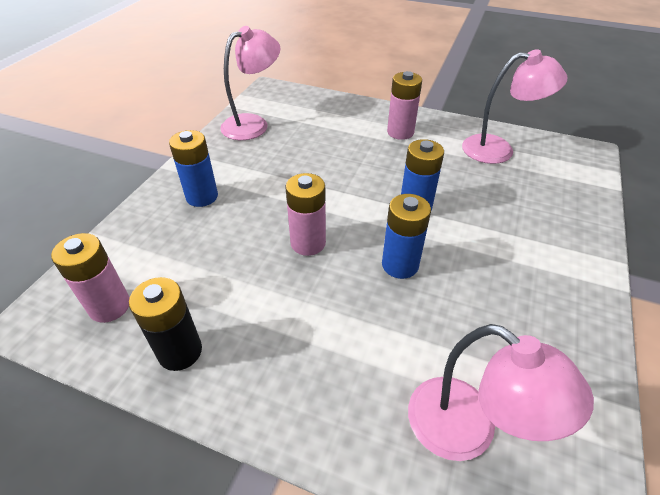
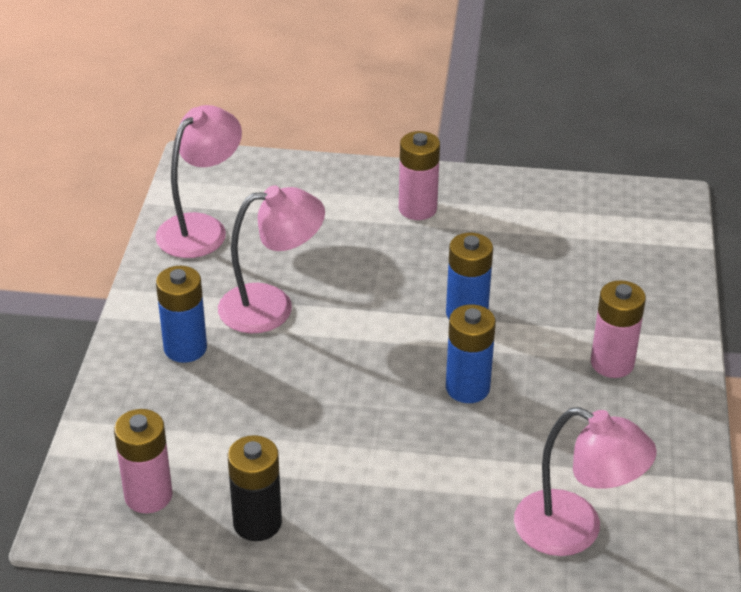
camera: 15 degrees left, 5 degrees down
pink battery [285,173,326,256] -> pink battery moved to [591,280,646,378]
pink lamp [462,49,567,164] -> pink lamp moved to [218,185,325,333]

